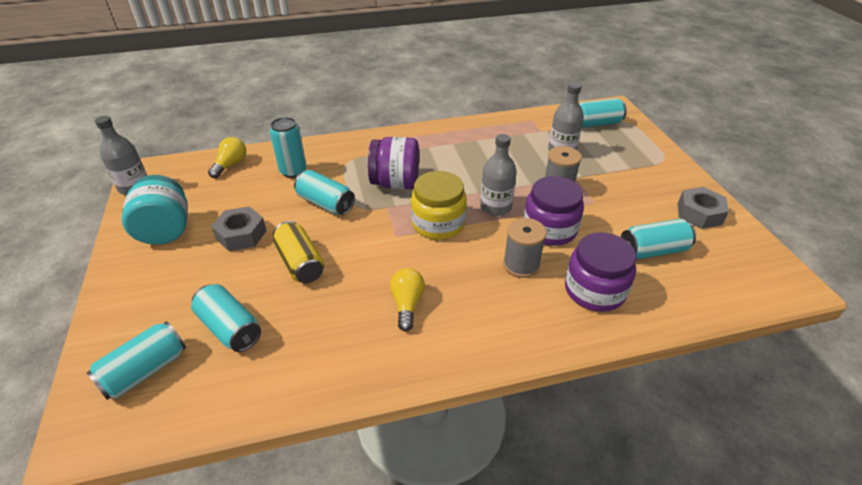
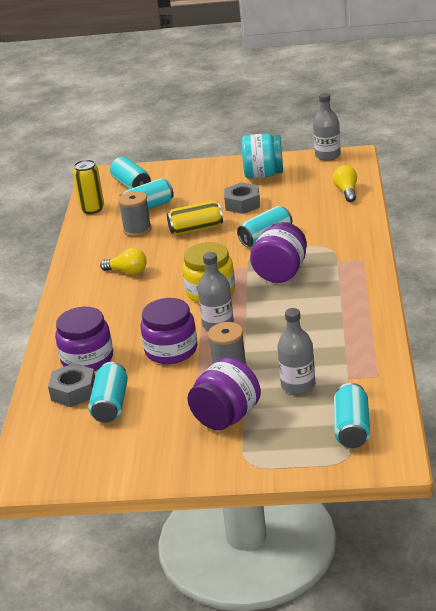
camera: 110 degrees right, 10 degrees down
yellow light bulb [208,137,246,178] -> yellow light bulb turned 135 degrees counterclockwise [333,165,357,202]
turquoise can [270,117,307,178] -> none
grey spool [503,218,547,278] -> grey spool moved to [118,191,152,237]
grey nut [678,187,729,229] -> grey nut moved to [48,363,95,407]
none -> yellow can [73,160,104,214]
none -> purple jar [188,358,261,431]

